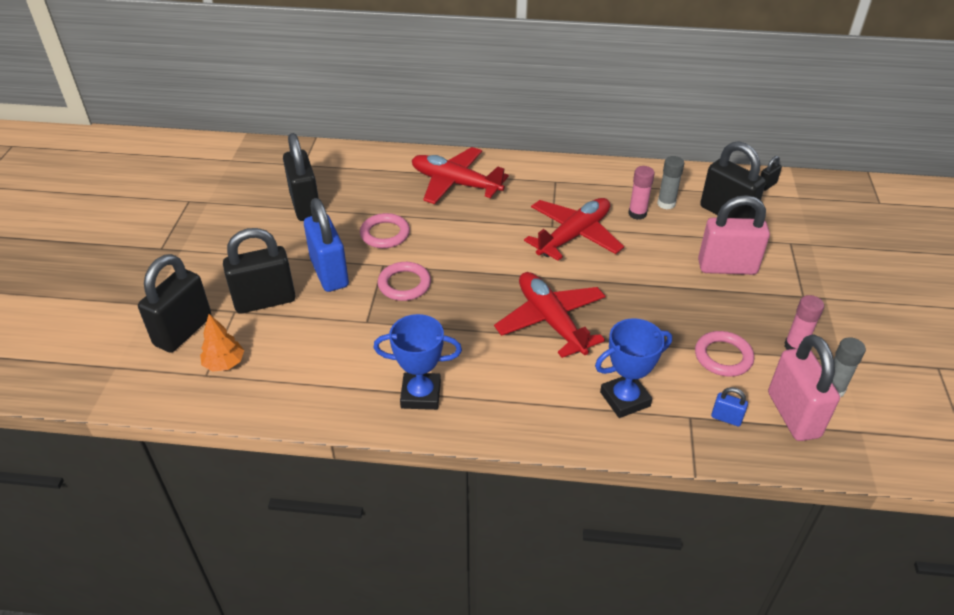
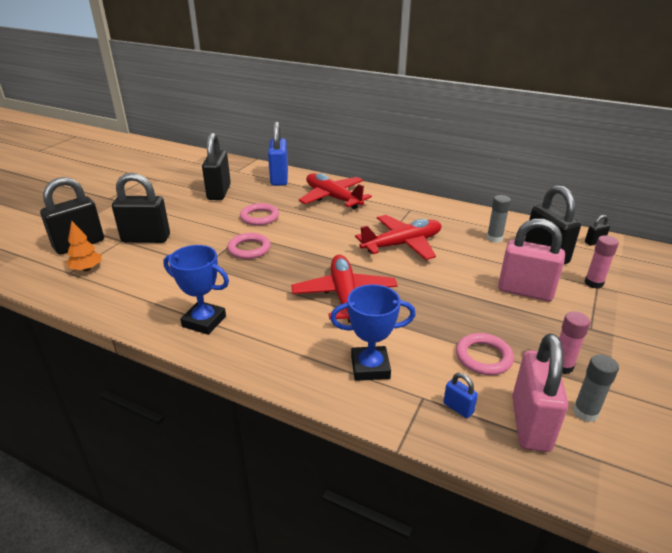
camera: 20 degrees right, 10 degrees down
blue padlock [304,198,349,292] -> blue padlock moved to [268,121,288,186]
pink glue stick [628,166,655,220] -> pink glue stick moved to [585,235,619,289]

